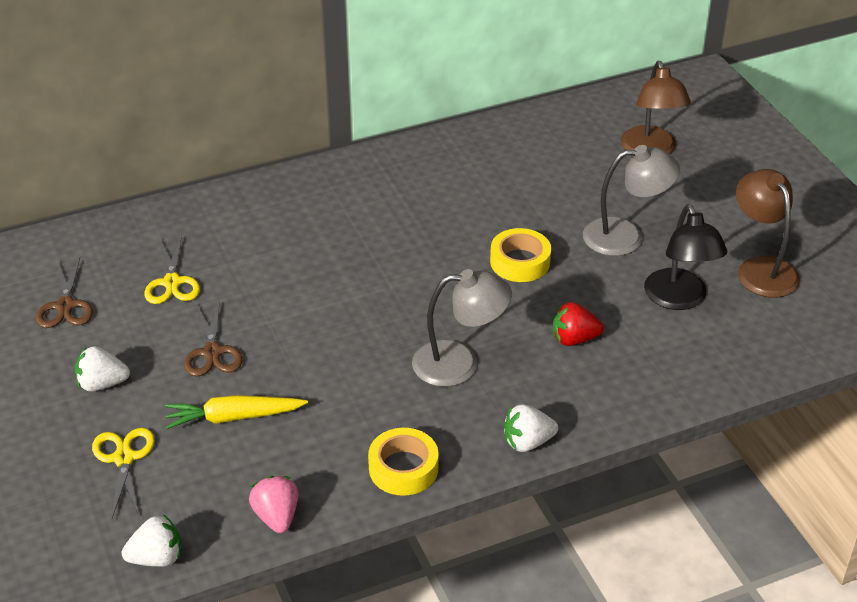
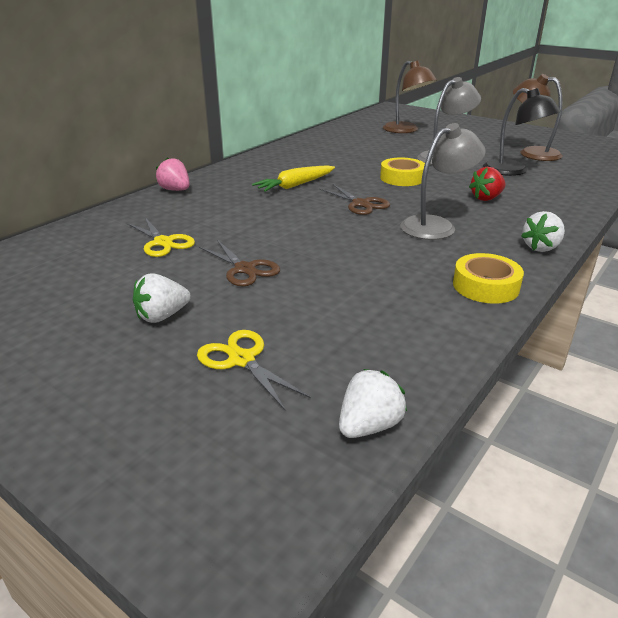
camera: 30 degrees left, 10 degrees down
brown scissors [36,258,93,328] -> brown scissors moved to [319,184,390,215]
yellow carrot [165,395,308,429] -> yellow carrot moved to [252,165,335,192]
pink strawberry [249,476,298,533] -> pink strawberry moved to [156,157,190,191]

